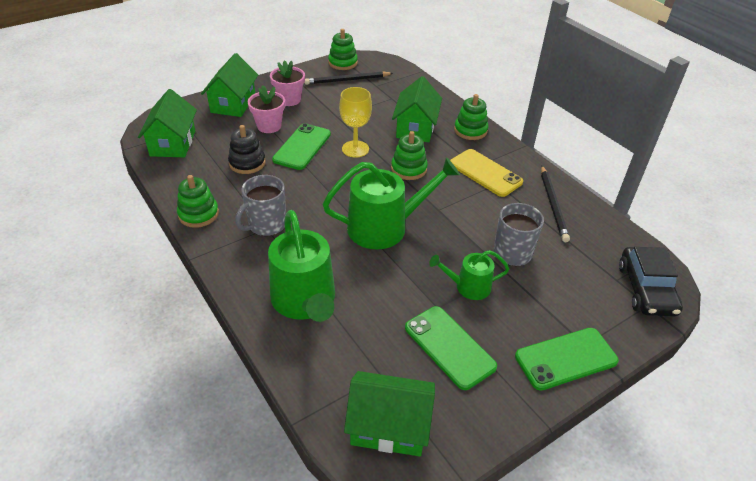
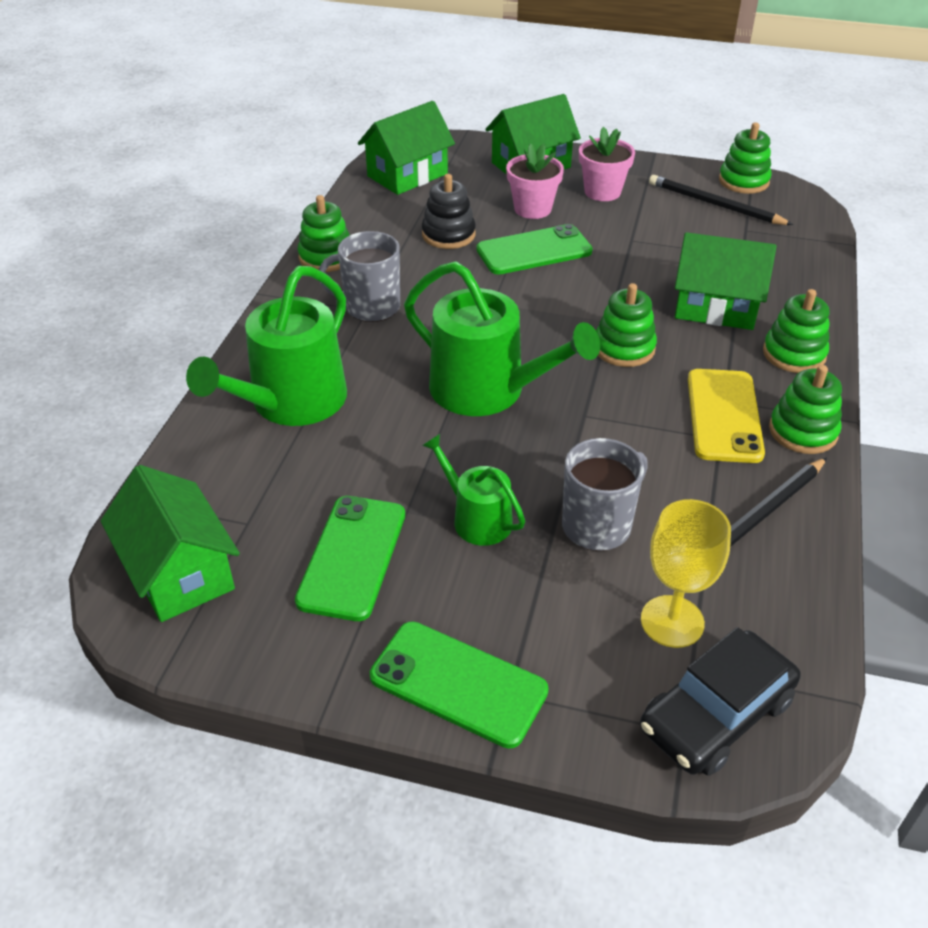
camera: 50 degrees right, 0 degrees up
yellow goblet [339,87,372,158] -> yellow goblet moved to [641,499,731,648]
green house [392,76,442,142] -> green house turned 45 degrees clockwise [675,232,776,330]
none -> green stacking toy [769,365,842,454]

